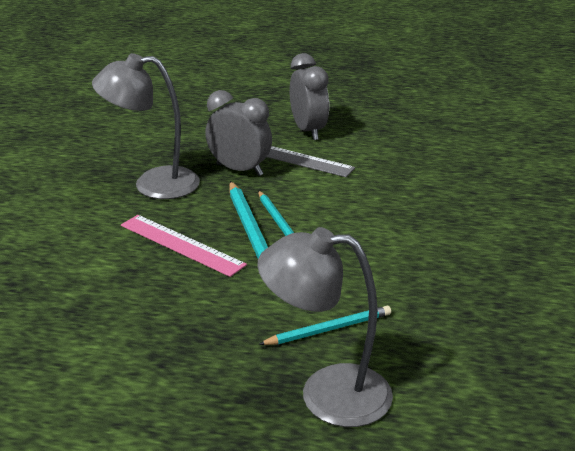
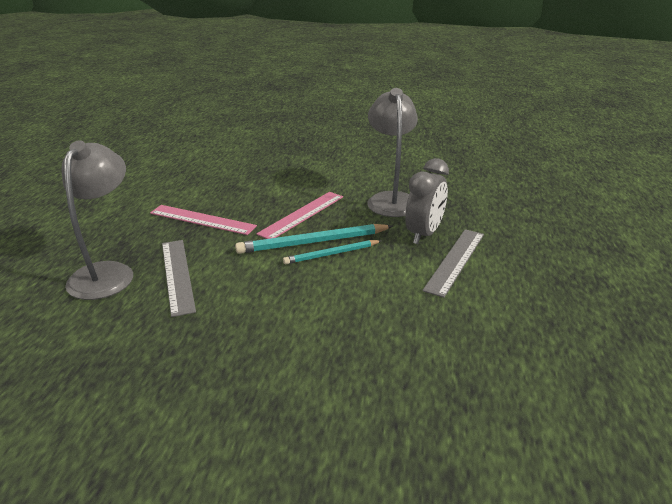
camera: 90 degrees right, 0 degrees up
turquoise pencil [258,306,391,345] -> grey ruler [162,240,196,317]
grey clock [289,53,329,140] -> none
none -> pink ruler [150,205,257,235]

